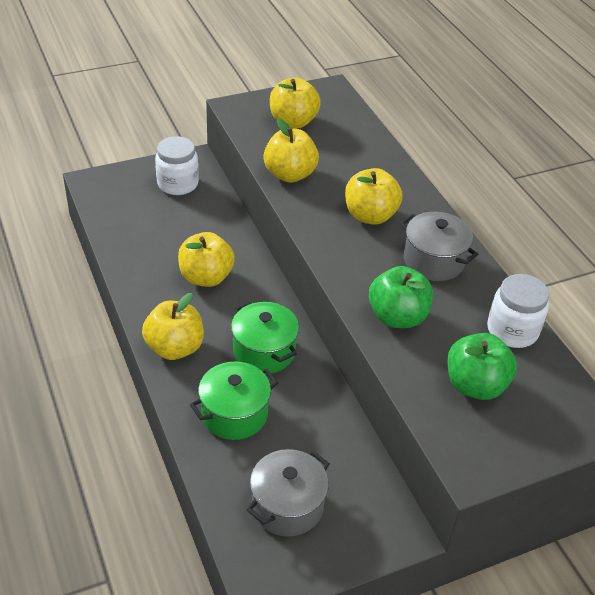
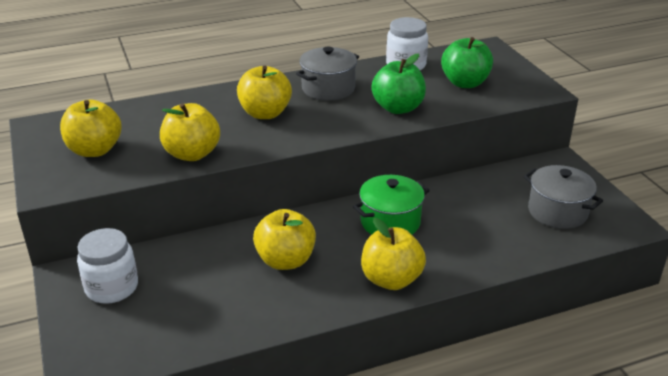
camera: 85 degrees left, 10 degrees down
green pot [190,362,278,440] -> none

